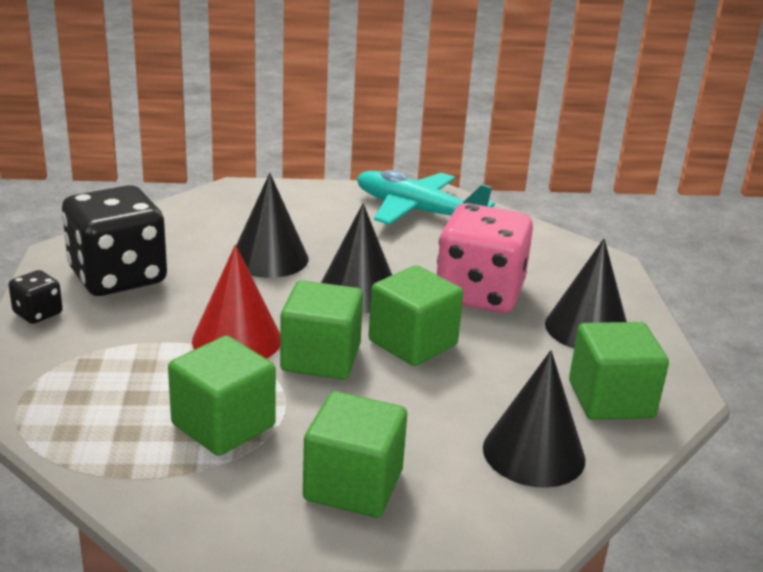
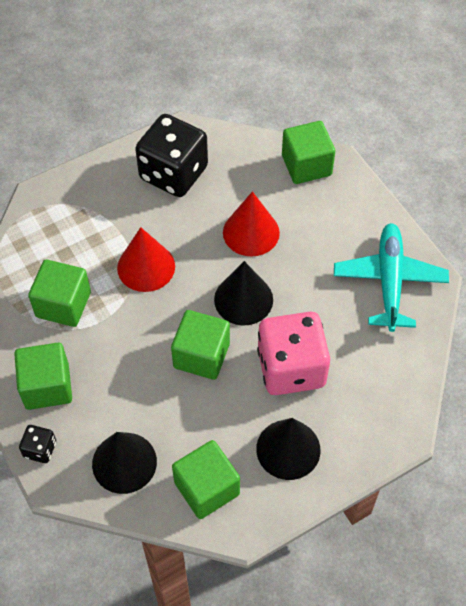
camera: 65 degrees right, 30 degrees up
black dice [9,270,63,324] -> black dice moved to [19,425,56,463]
black cone [236,173,309,278] -> red cone [223,191,280,257]
green cube [280,280,363,380] -> green cube moved to [282,121,335,184]

